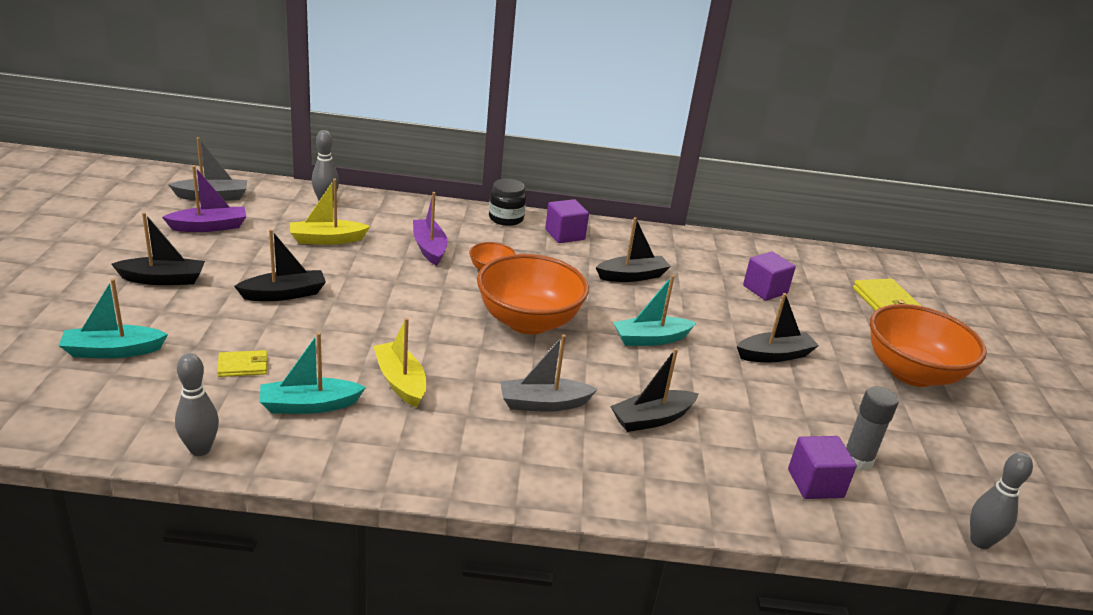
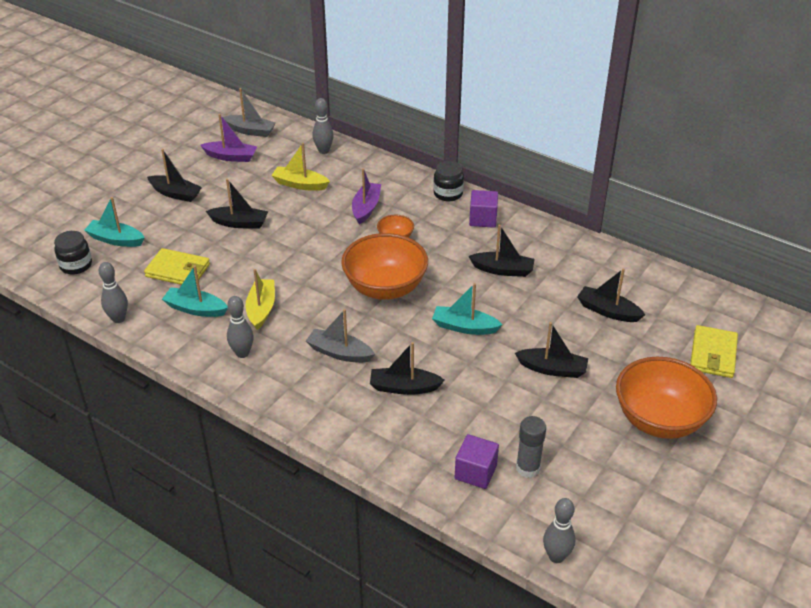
camera: 35 degrees right, 10 degrees up
yellow wallet [217,350,268,377] -> yellow wallet [144,248,210,285], size x1.73
purple cube [743,252,796,301] -> black boat [577,269,645,322]
none -> black jar [54,231,92,275]
none -> grey bowling pin [227,296,254,358]

